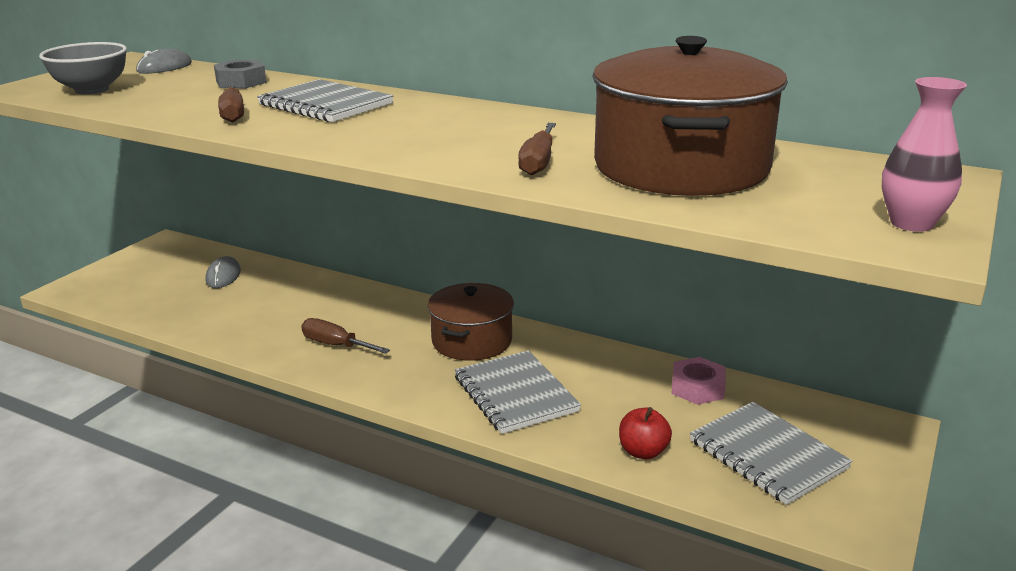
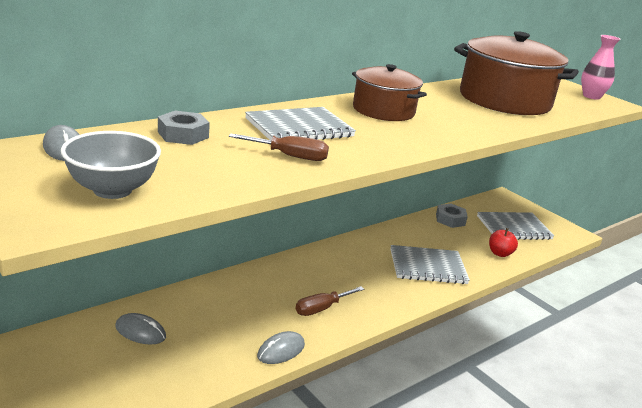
camera: 70 degrees left, 0 degrees up
brown pot [428,283,514,361] -> brown pot moved to [352,64,427,121]
brown screwdriver [518,123,556,175] -> none
pink nut [671,357,726,405] -> grey nut [436,204,468,228]
none -> grey mouse [257,331,305,364]

